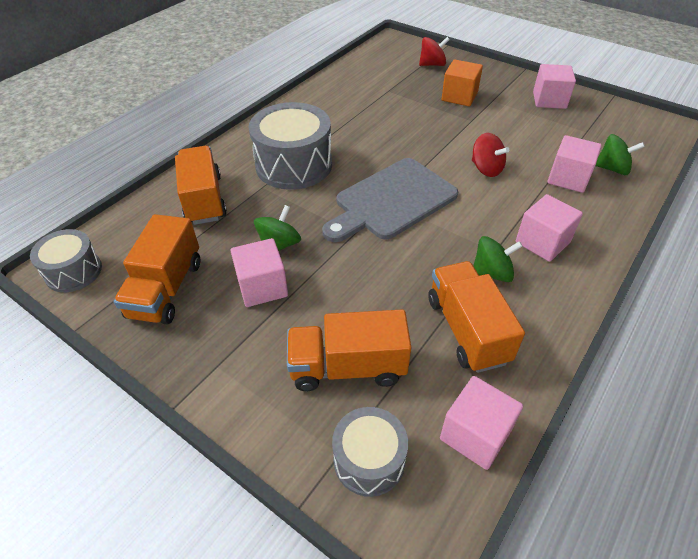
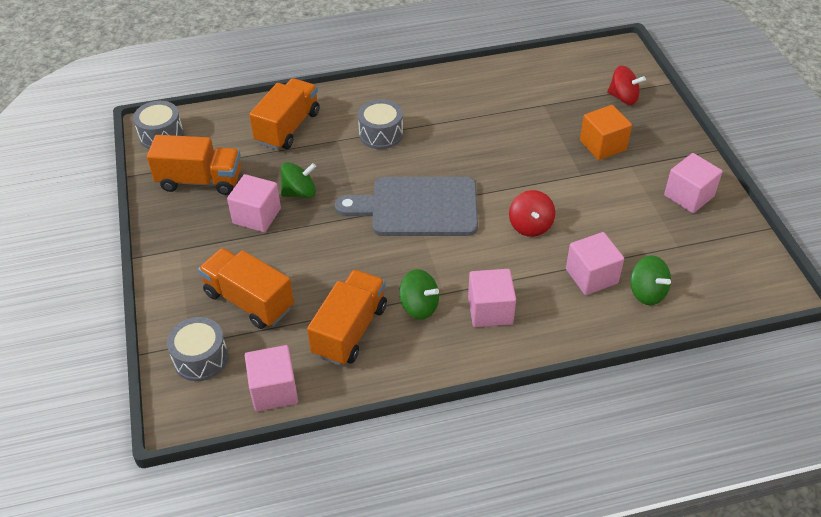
camera: 40 degrees right, 0 degrees up
orange truck [114,214,200,325] -> orange truck turned 135 degrees counterclockwise [147,135,241,195]
grey drum [249,102,332,190] -> grey drum [358,99,403,149], size x0.58

